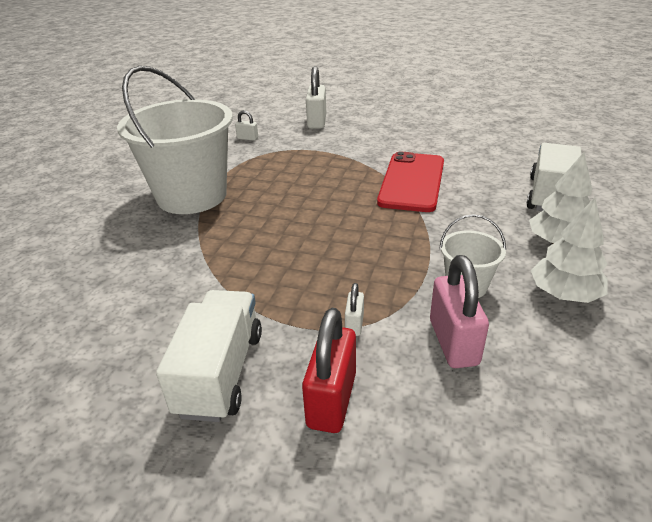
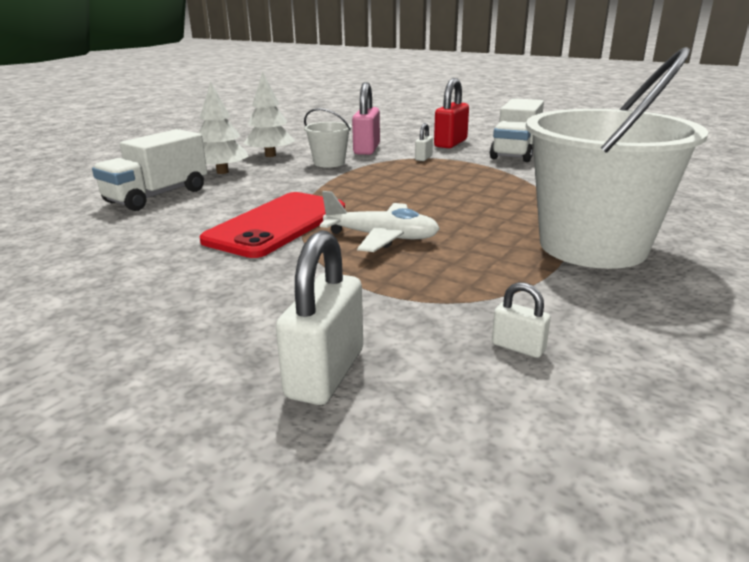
camera: 165 degrees left, 10 degrees down
none -> white plane [320,191,440,252]

